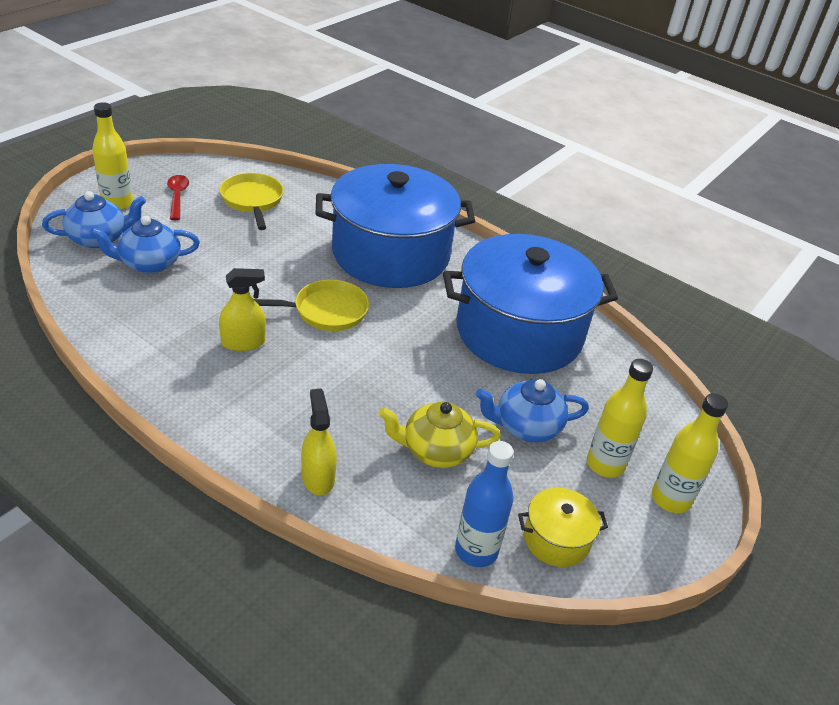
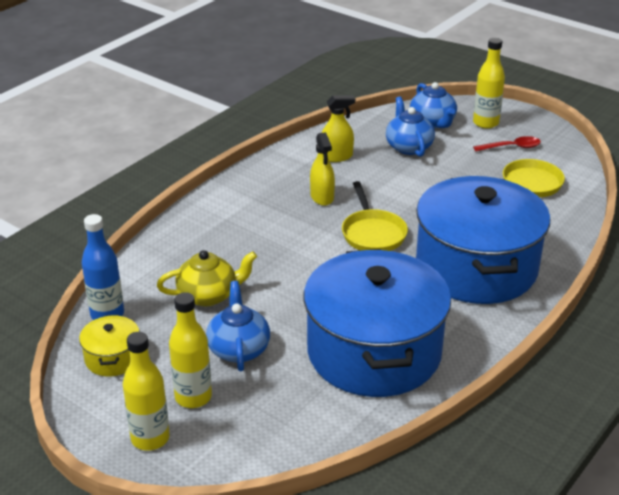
camera: 95 degrees right, 5 degrees down
yellow spray bottle [301,389,337,495] -> yellow spray bottle moved to [322,95,355,162]
yellow teapot [379,402,501,468] -> yellow teapot turned 75 degrees clockwise [157,250,257,306]

